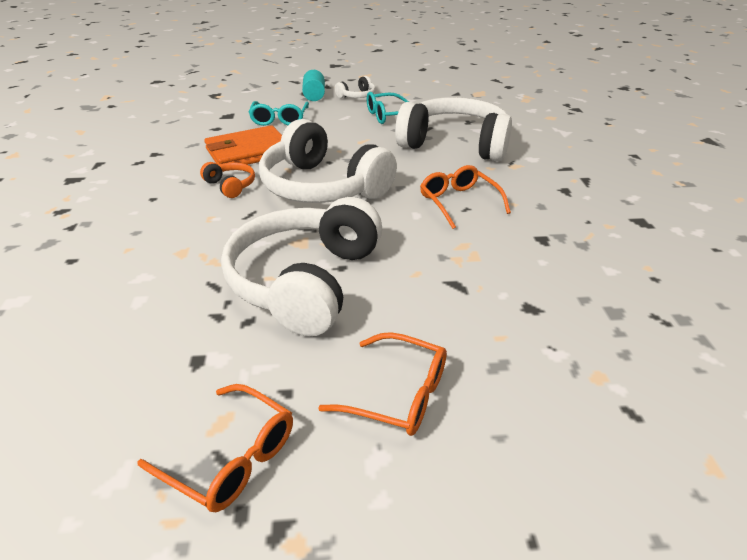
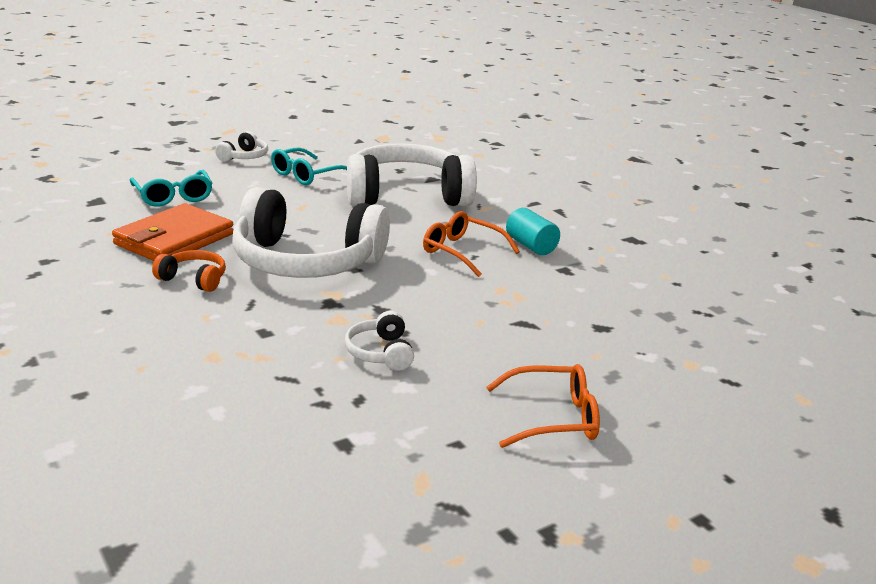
camera: 30 degrees left, 10 degrees down
orange glasses [137,384,293,512] -> none
white headphones [221,197,382,336] -> white headphones [345,311,414,371], size x0.42
turquoise cylinder [302,70,325,101] -> turquoise cylinder moved to [506,208,560,255]

